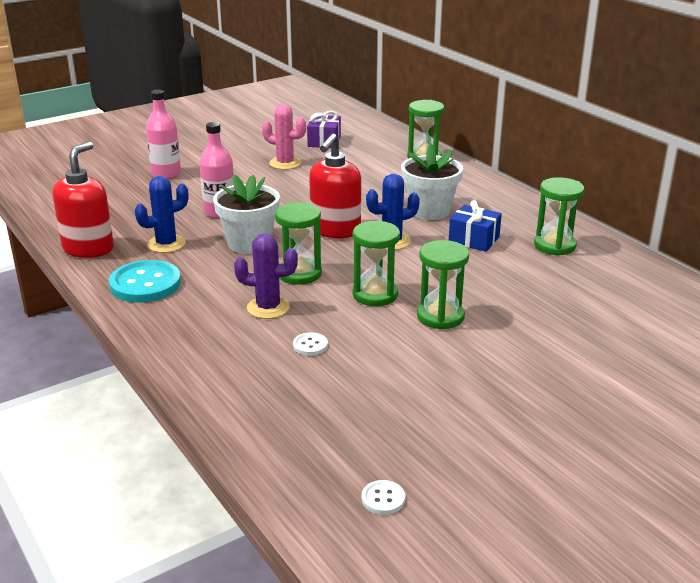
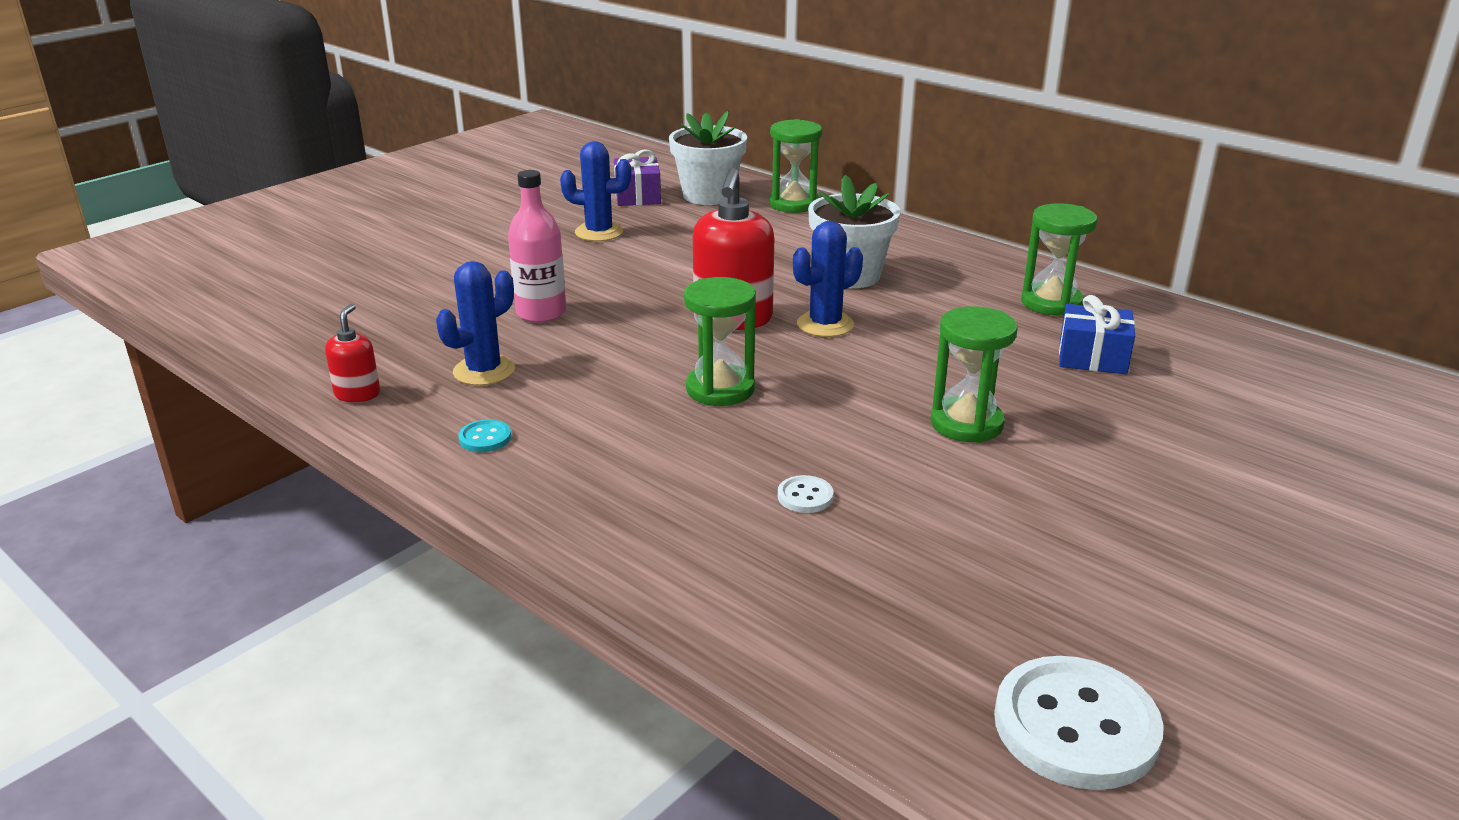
camera: 15 degrees left, 0 degrees up
red soap dispenser [53,142,114,258] -> red soap dispenser [325,304,380,402], size x0.52
turquoise button [109,260,181,303] -> turquoise button [458,419,511,452], size x0.45
pink bottle [146,90,181,179] -> none
white flower pot [213,175,280,254] -> white flower pot moved to [669,111,747,205]
purple cactus [234,234,298,319] -> none
pink cactus [262,104,306,170] -> blue cactus [560,141,632,241]
green hourglass [353,220,400,306] -> none
white button [362,480,405,515] -> white button [994,656,1164,790], size x2.23
blue gift [449,200,502,252] -> blue gift moved to [1059,295,1135,374]

